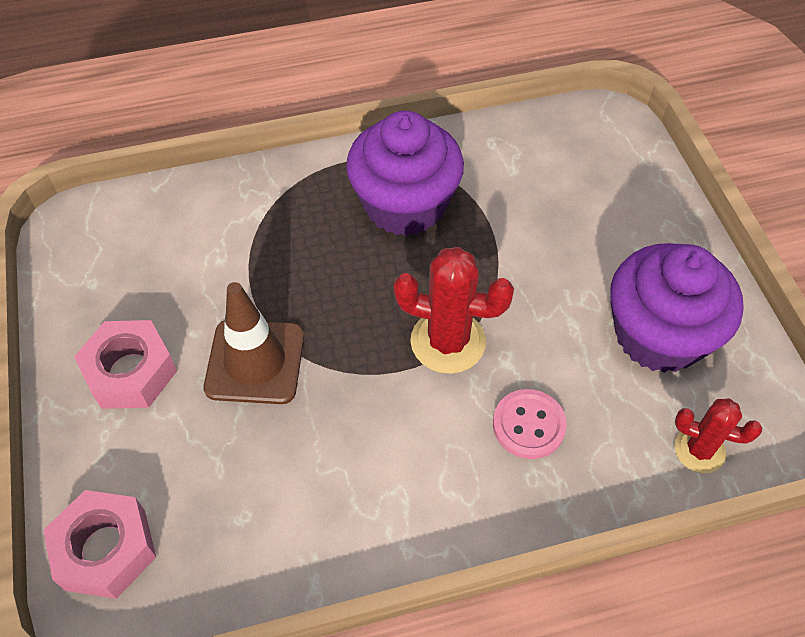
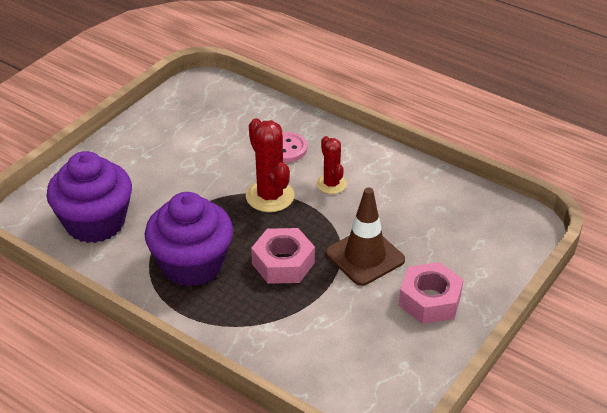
camera: 130 degrees left, 15 degrees down
pink nut [44,490,156,599] -> pink nut moved to [251,228,315,284]
purple cupcake [610,243,744,373] -> purple cupcake moved to [46,151,132,243]
red cactus [674,398,762,473] -> red cactus moved to [317,136,347,194]

